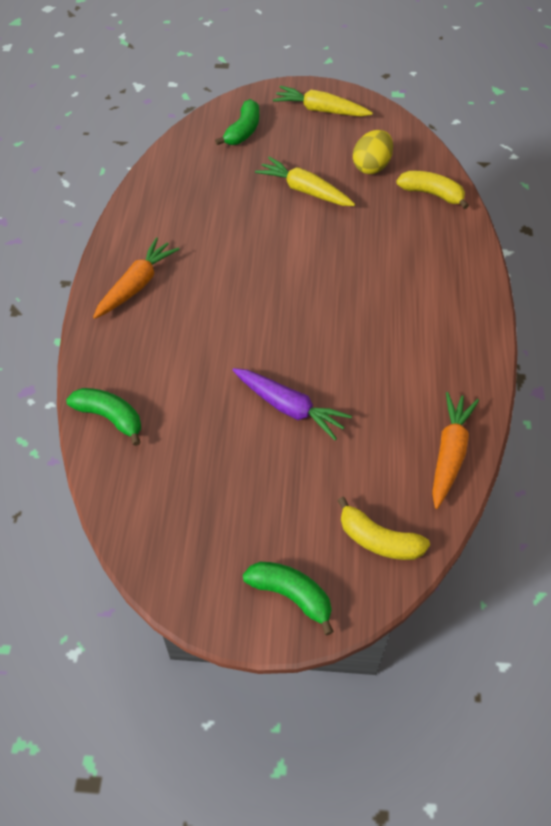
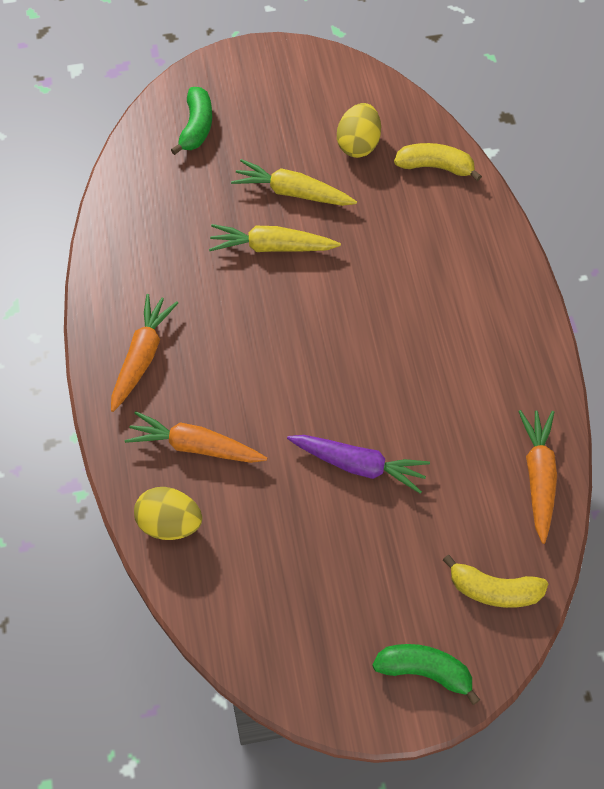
camera: 15 degrees left, 5 degrees up
green banana [66,388,141,446] -> yellow egg [134,487,202,540]
yellow carrot [273,86,373,116] -> yellow carrot moved to [209,224,341,252]
none -> orange carrot [125,411,267,463]

